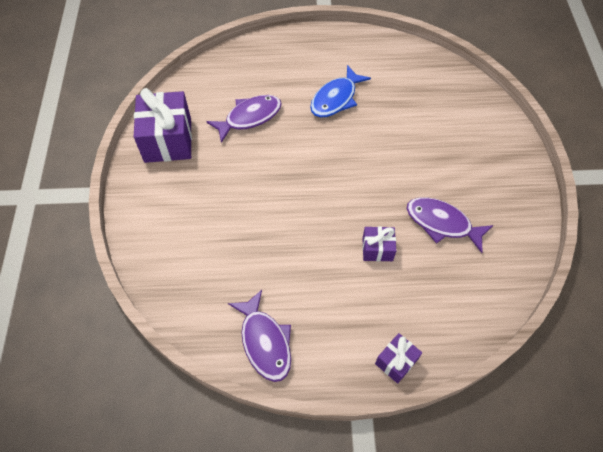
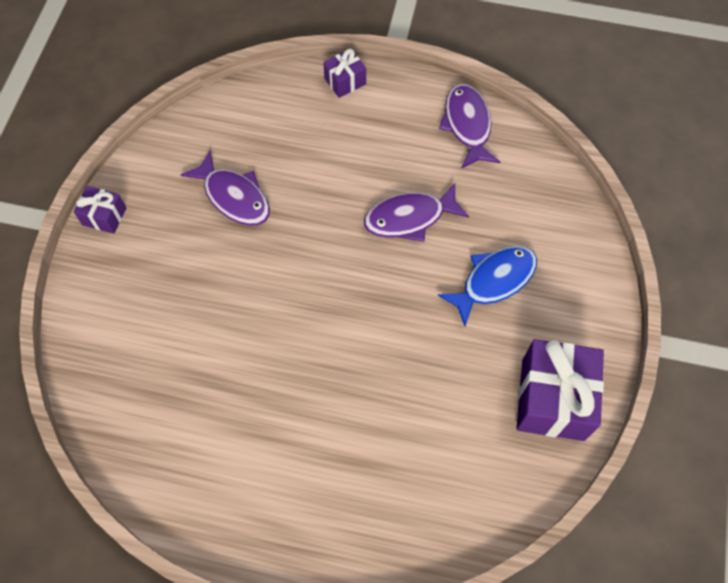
camera: 165 degrees left, 5 degrees up
purple fish [206,95,282,143] -> purple fish moved to [364,183,469,242]
blue fish [310,65,371,117] -> blue fish moved to [438,246,537,326]
purple gift [362,226,396,262] -> purple gift moved to [74,186,126,234]

